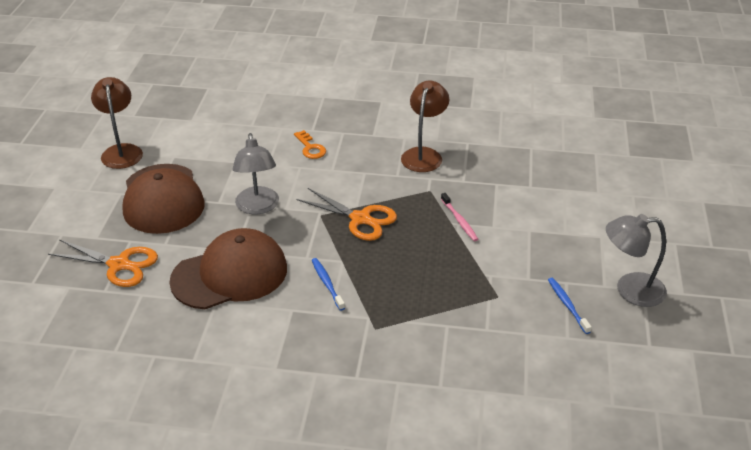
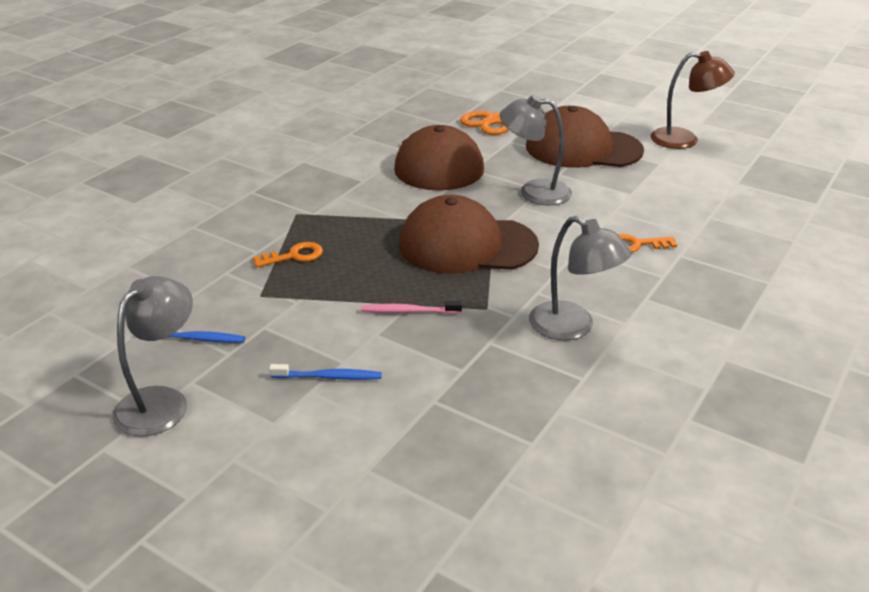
camera: 115 degrees right, 5 degrees down
orange scissors [297,188,397,241] -> brown cap [399,195,539,274]
blue toothbrush [312,258,345,311] -> blue toothbrush moved to [269,364,382,380]
brown lamp [401,81,449,172] -> grey lamp [529,216,632,340]
none -> orange key [253,242,323,268]

